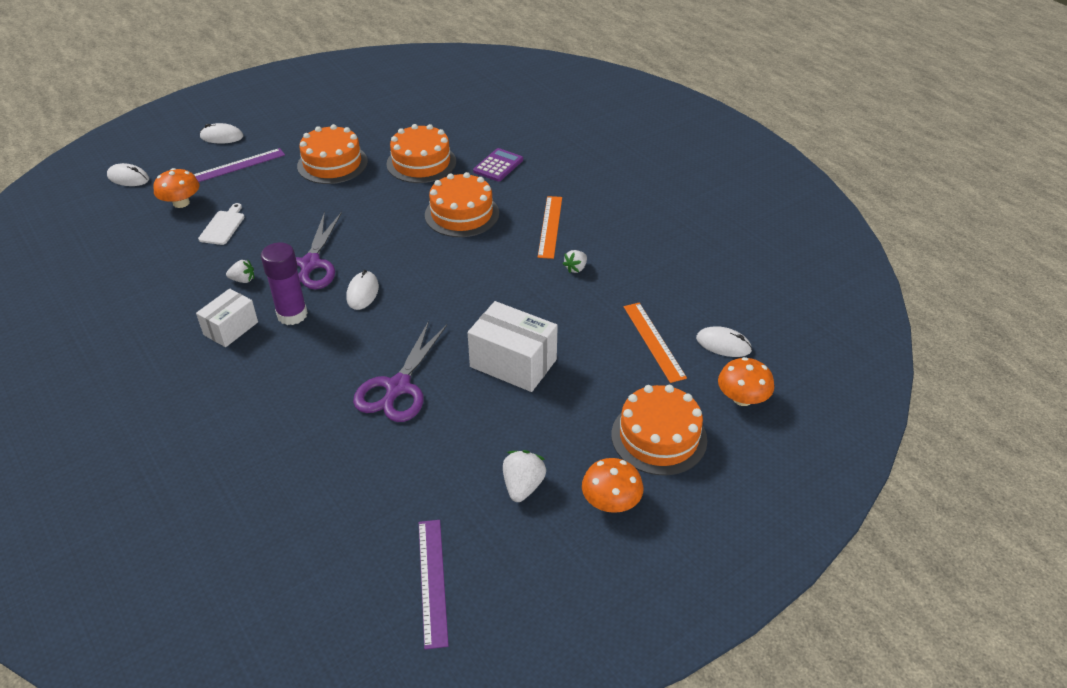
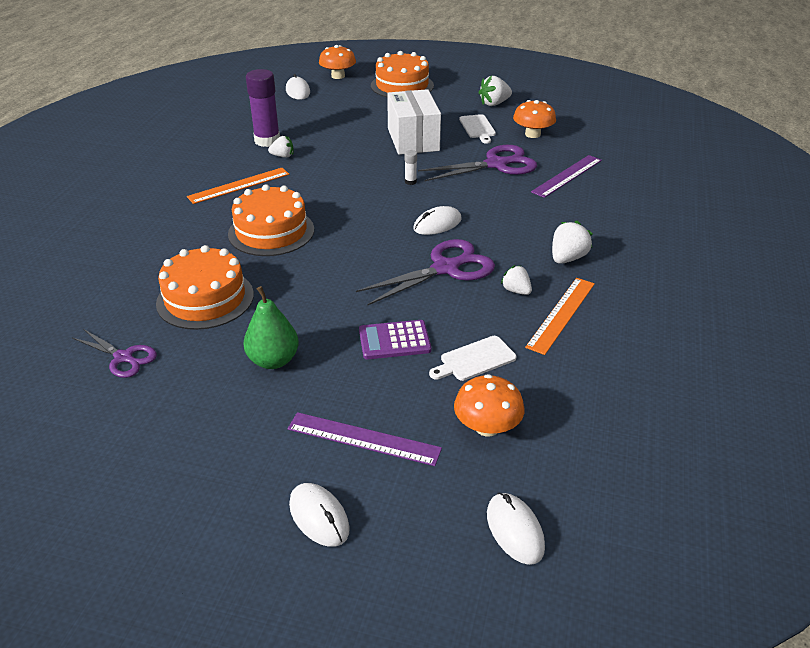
camera: 130 degrees left, 5 degrees down
white box [196,289,258,347] -> white strawberry [552,221,593,264]
purple glue stick [261,243,308,325] -> purple glue stick moved to [246,69,280,147]
orange cake [297,124,368,184] -> green pear [244,286,299,369]
purple ruler [419,520,449,649] -> purple ruler moved to [531,155,602,198]
purple calculator [473,148,523,181] -> purple calculator moved to [359,320,431,359]
orange mushroom [582,458,643,513] -> orange mushroom moved to [513,100,556,138]
orange ruler [624,303,687,383] -> orange ruler moved to [525,278,595,355]
none -> purple scissors [72,329,157,378]
none -> white glue stick [405,150,417,185]
none -> white cutting board [459,114,496,144]

